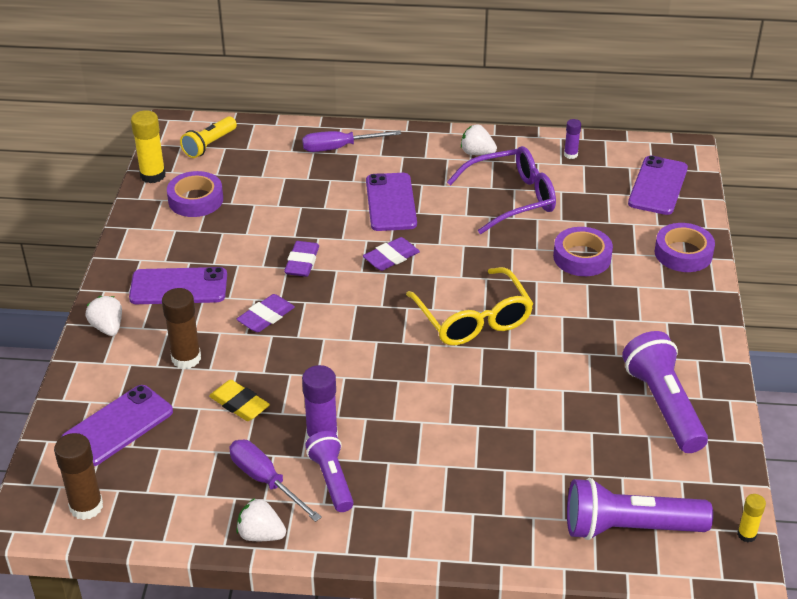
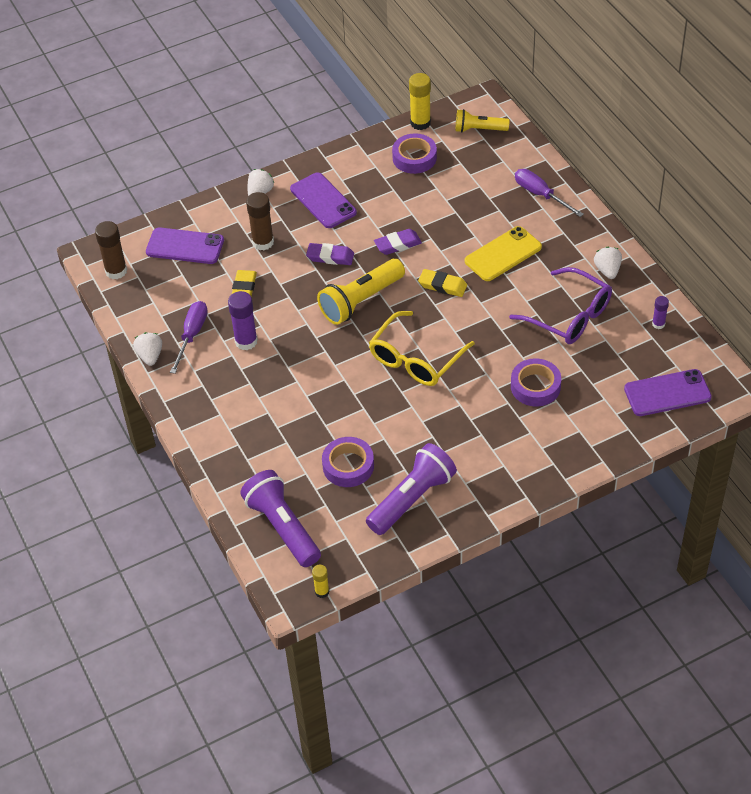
camera: 60 degrees right, 10 degrees up
purple flashlight [305,431,354,512] -> none
purple eraser [363,237,420,271] -> yellow eraser [418,269,467,297]
purple phone [366,173,417,231] -> yellow phone [465,226,542,281]
purple tape [654,223,715,272] -> purple tape moved to [322,437,374,487]
none -> yellow flashlight [317,259,405,325]

